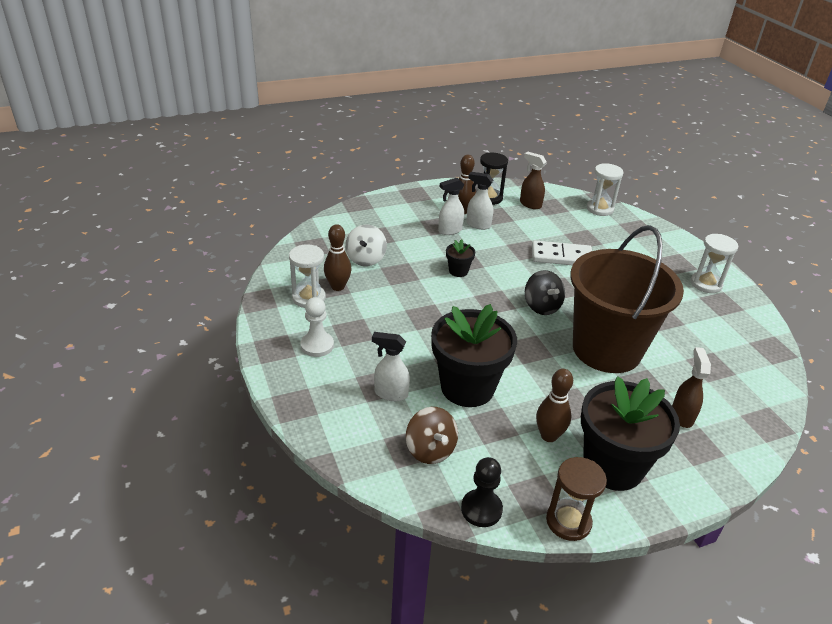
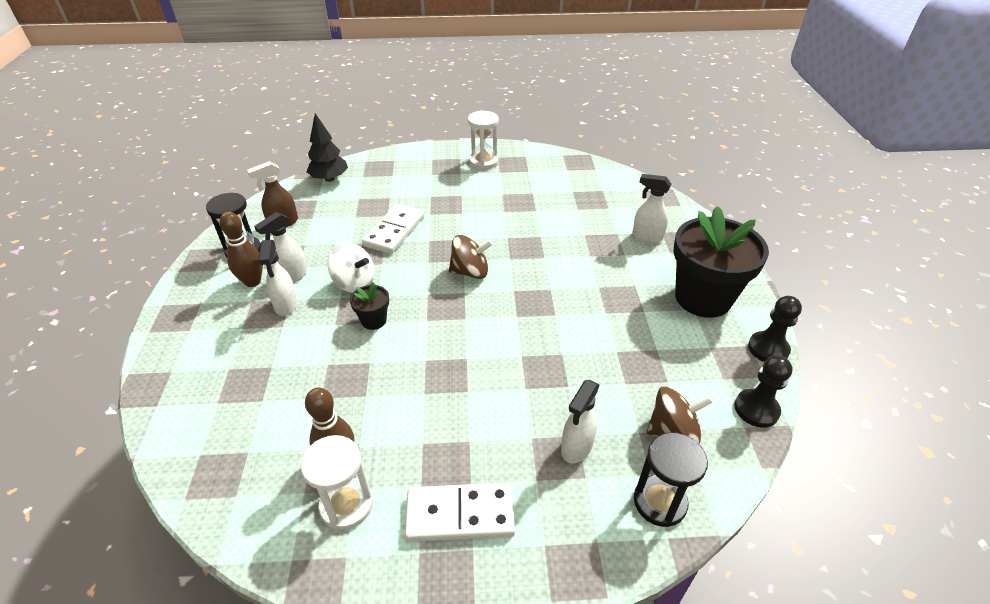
camera: 70 degrees left, 5 degrees up
white pawn [301,297,334,357] -> white domino [405,483,515,542]
white spinning top [345,225,387,266] -> white spinning top moved to [328,243,375,293]
black flower pot [431,304,517,407] -> none
black spinning top [525,270,565,315] -> brown spinning top [449,235,493,279]
brown bowling pin [536,369,573,442] -> none
brown hourglass [546,457,607,541] -> black pawn [748,296,802,362]
brown bucket [570,225,684,373] -> none
white hourglass [587,163,623,216] -> black tree [306,113,348,182]
brown spray bottle [672,347,711,428] -> white spray bottle [633,174,671,243]
none -> black hourglass [634,432,708,527]

